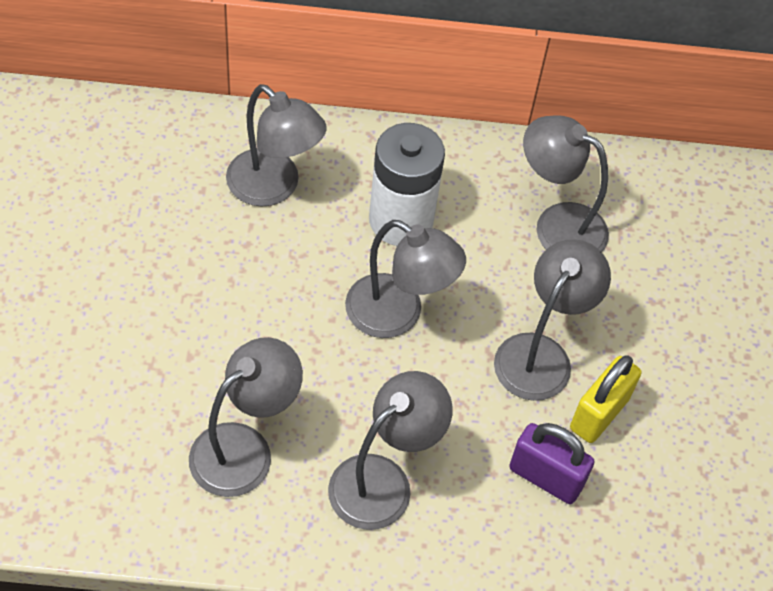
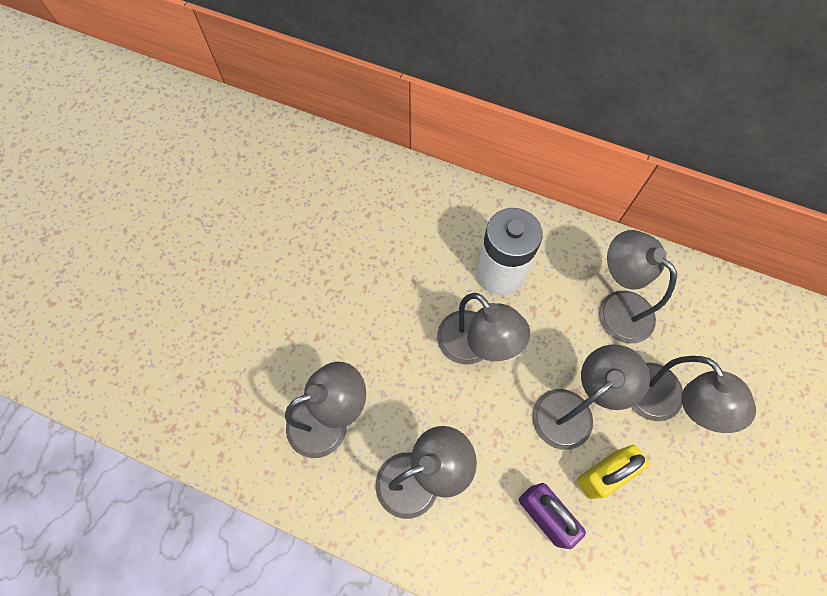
camera: 25 degrees right, 10 degrees up
grey lamp [226,84,327,207] -> grey lamp moved to [631,356,756,433]

